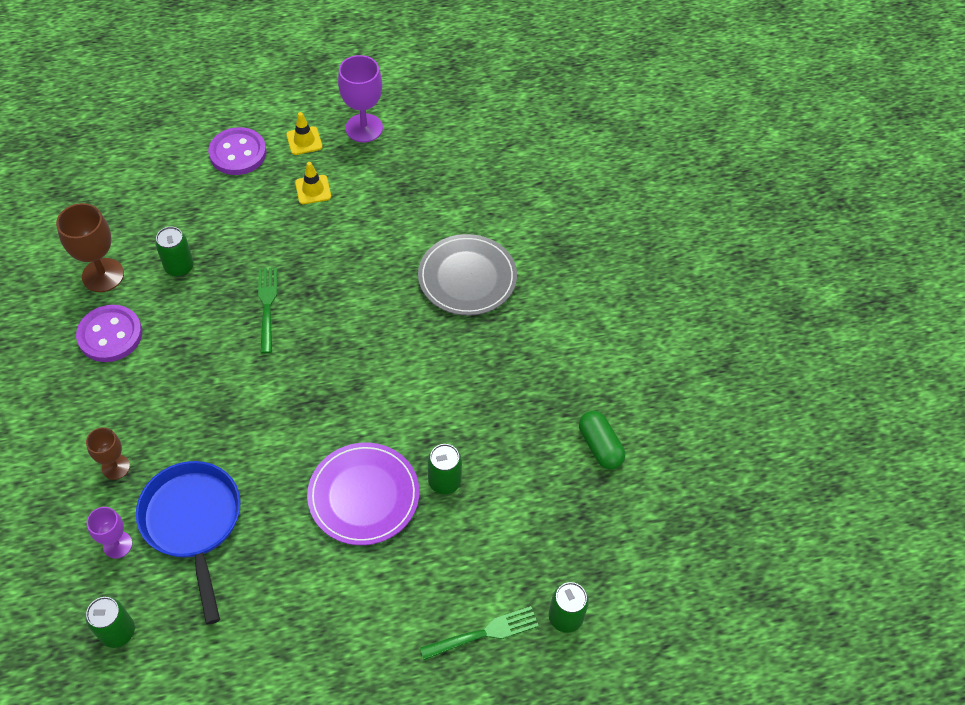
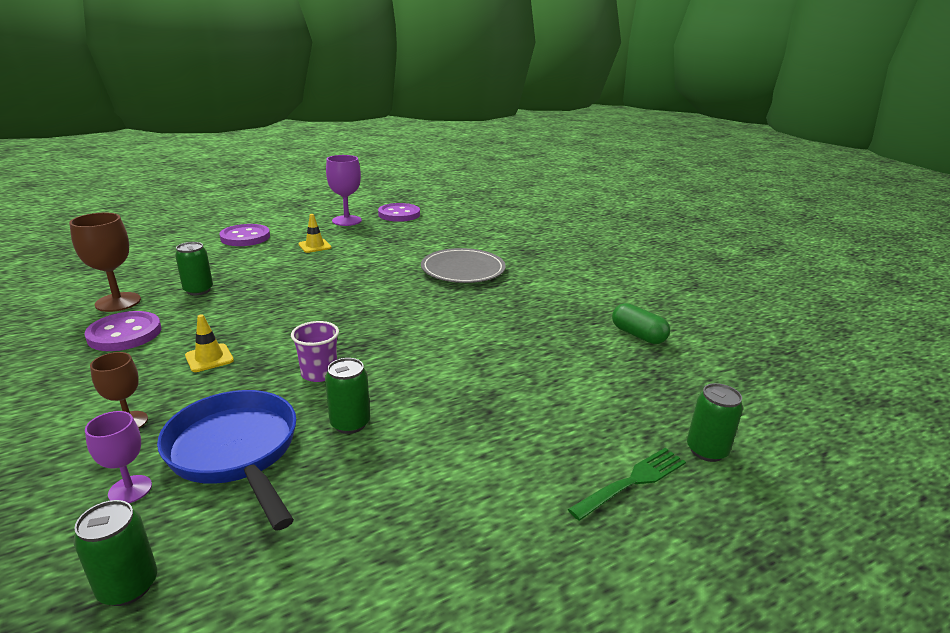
camera: 15 degrees left, 30 degrees down
green fork [258,268,277,353] -> none
yellow traffic cone [286,112,322,155] -> yellow traffic cone moved to [185,314,234,372]
purple plate [307,443,419,545] -> none
green can [428,444,462,494] -> green can moved to [325,358,370,434]
none -> purple cup [291,321,339,382]
none -> purple button [378,203,420,222]

